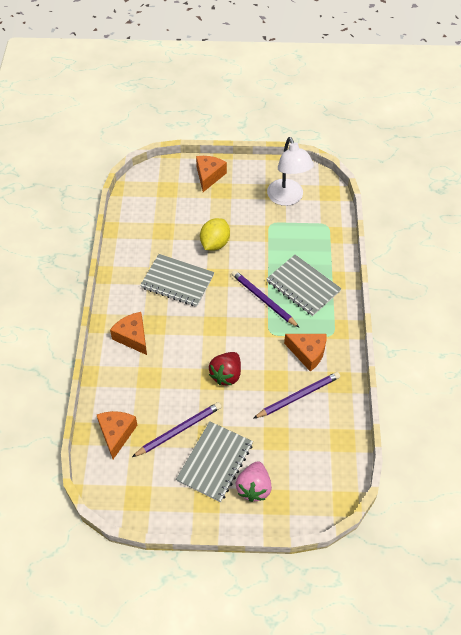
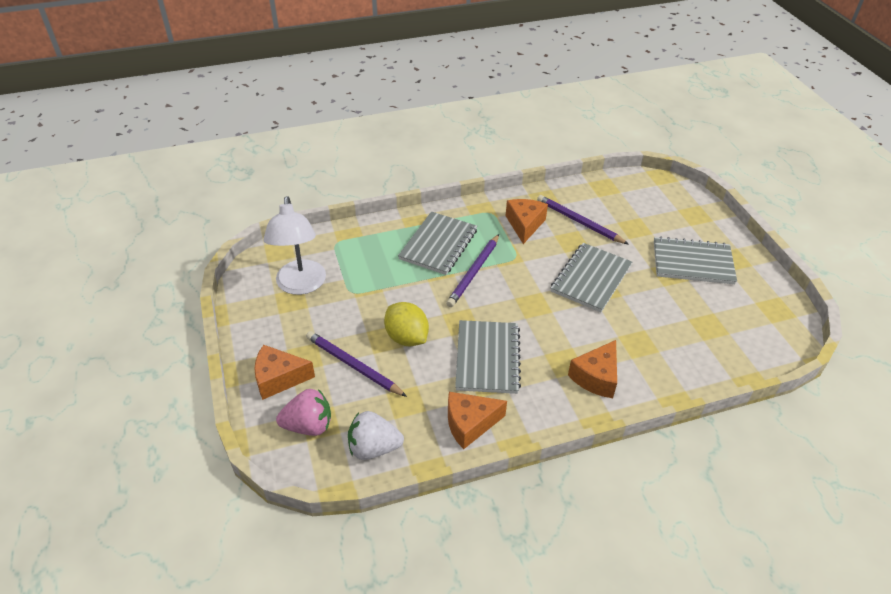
camera: 110 degrees left, 10 degrees down
orange cheese [97,411,137,459] -> orange cheese moved to [448,392,507,449]
purple pencil [132,402,221,457] -> purple pencil moved to [306,331,407,397]
yellow lemon [200,218,230,251] -> yellow lemon turned 45 degrees clockwise [384,302,429,346]
red strawberry [209,352,241,385] -> grey notebook [551,243,632,312]
pink strawberry [236,461,272,502] -> pink strawberry moved to [276,389,331,436]
white lamp [267,137,314,206] -> white lamp turned 120 degrees clockwise [264,196,326,295]
none -> white strawberry [348,411,404,460]

